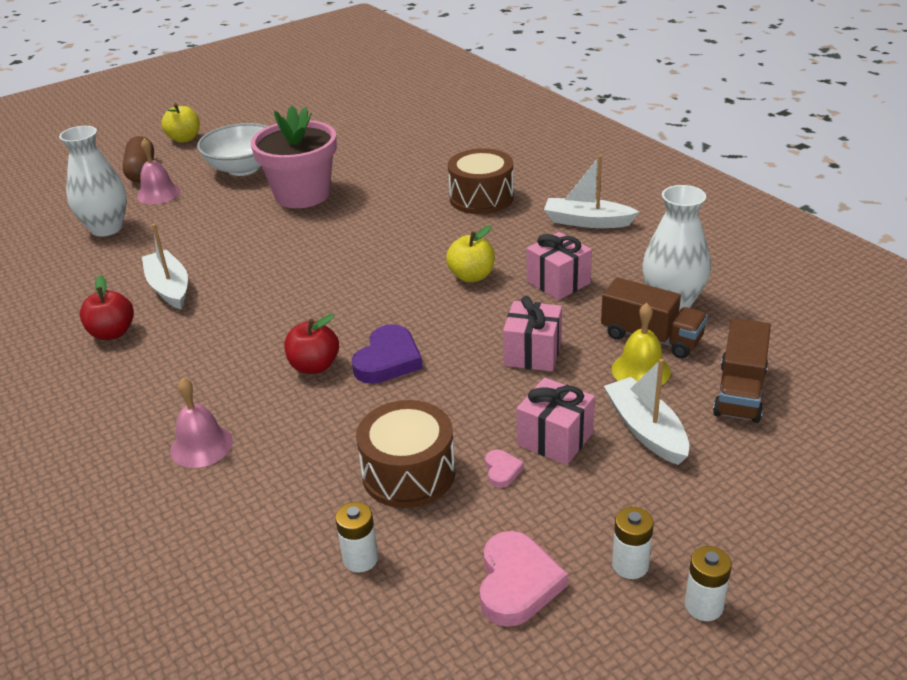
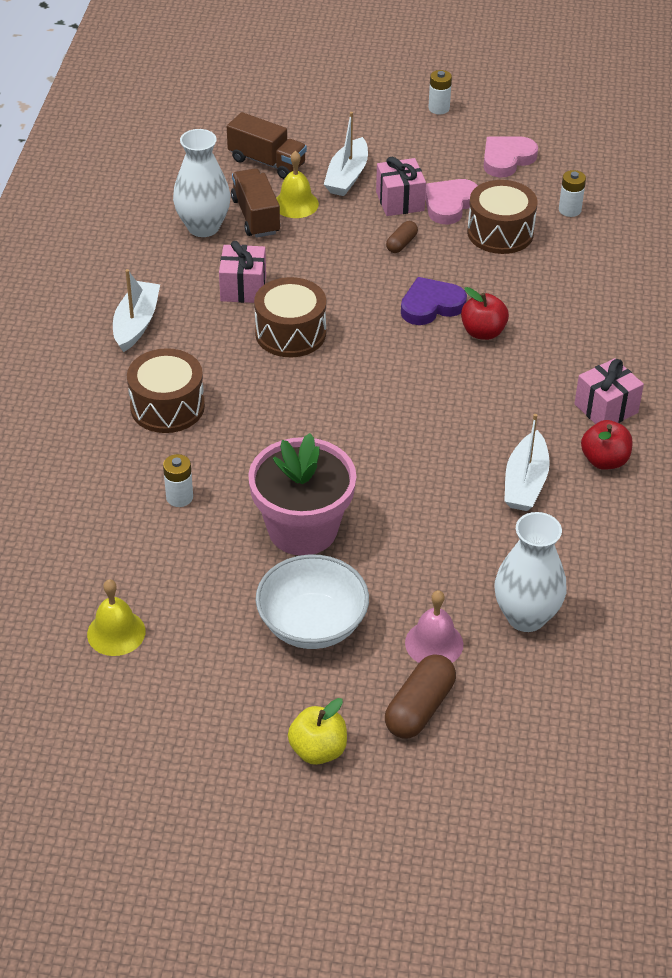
camera: 140 degrees left, 10 degrees up
pink bell [170,378,233,468] -> none
yellow apple [446,225,495,282] -> brown drum [254,277,326,357]
pink heart [485,450,524,488] -> pink heart [425,179,478,225], size x2.01
pink gift [503,296,562,371] -> pink gift moved to [574,358,644,424]
white boat [544,155,639,228] -> white boat turned 135 degrees counterclockwise [113,269,160,352]
white battery [612,507,654,579] -> white battery moved to [163,454,193,507]
brown truck [713,318,771,423] -> brown truck turned 60 degrees clockwise [227,112,307,179]
none -> yellow bell [87,579,145,656]
none -> brown capsule [386,221,418,253]

